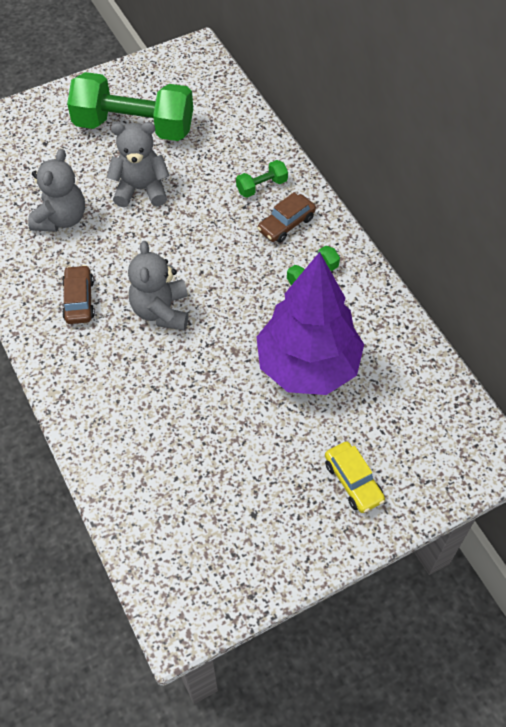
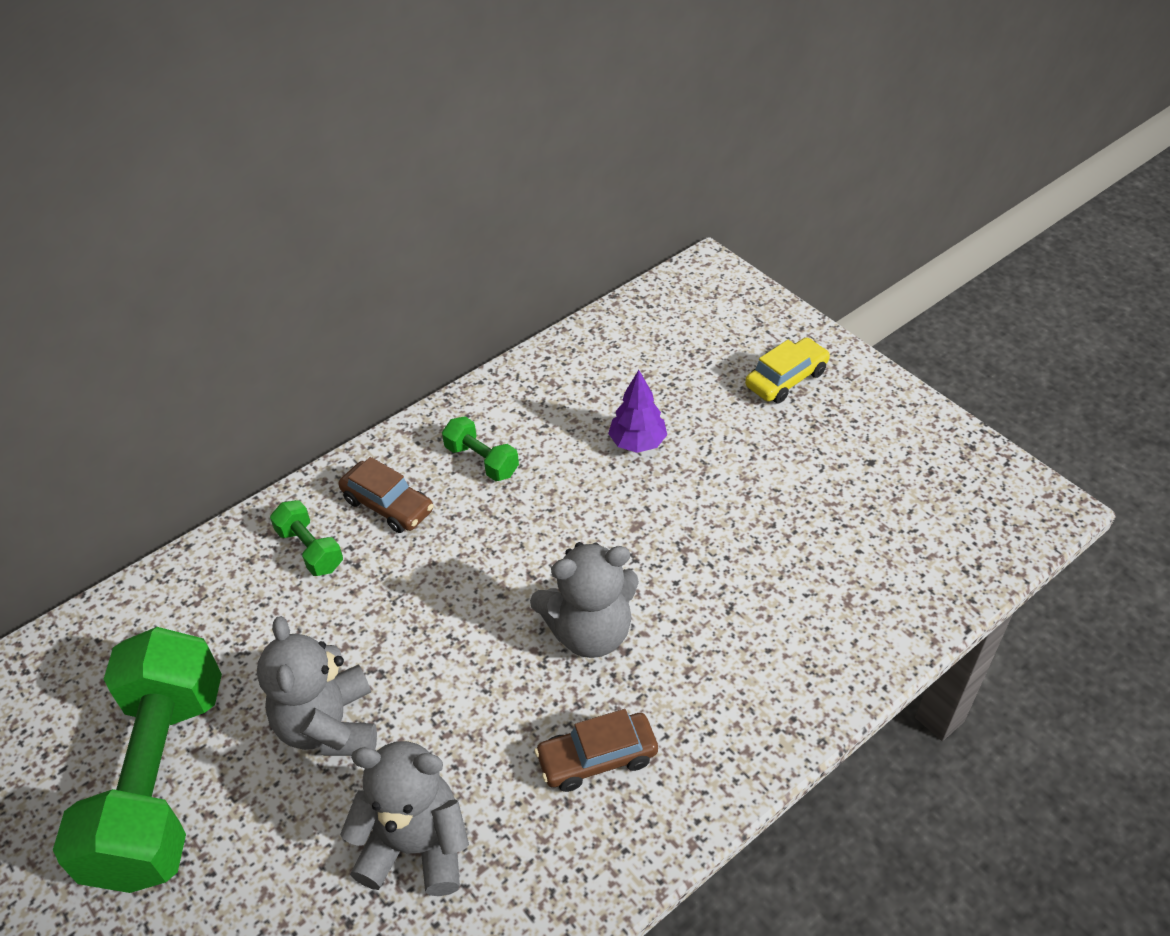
camera: 100 degrees left, 10 degrees down
purple tree [257,252,364,395] -> purple tree [608,370,667,453], size x0.40

